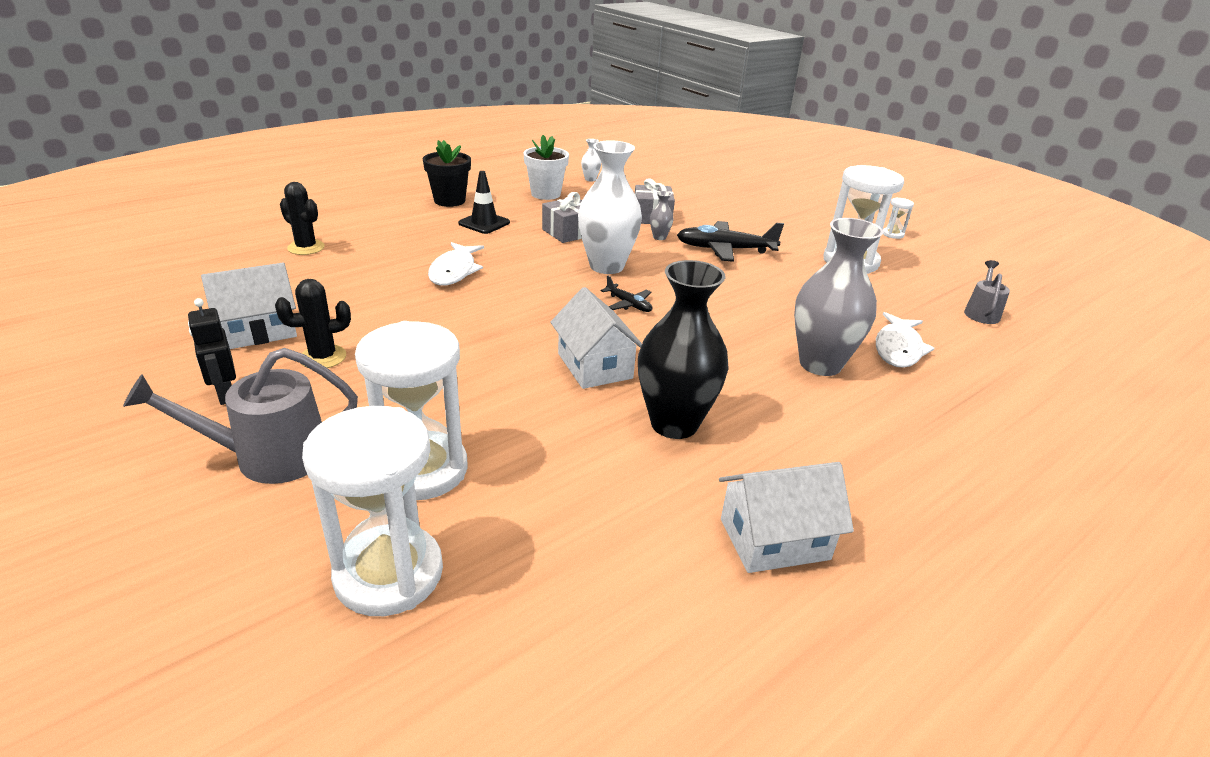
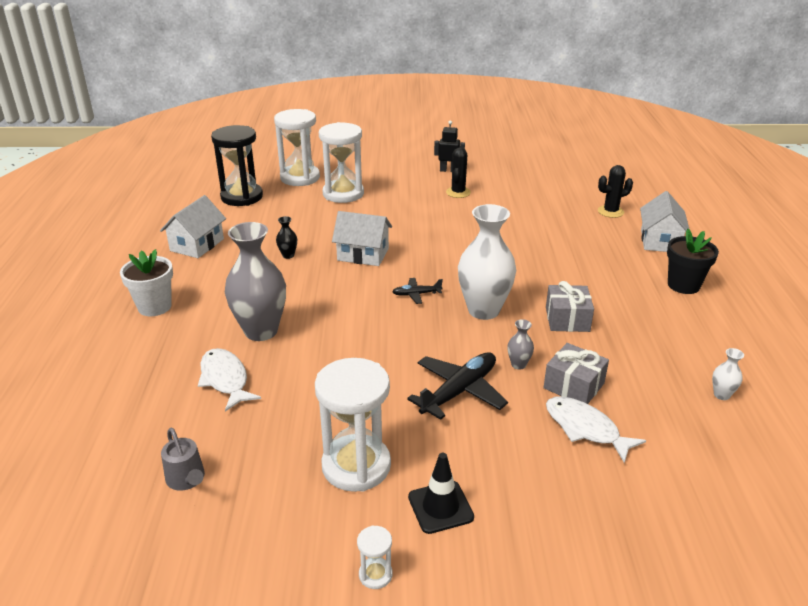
camera: 130 degrees right, 0 degrees up
grey watering can [123,348,358,484] -> none
white house [201,263,297,349] -> white house moved to [640,191,690,252]
white fish [428,242,484,286] -> white fish moved to [546,396,646,463]
black traffic cone [458,171,510,234] -> black traffic cone moved to [408,453,474,534]
white flower pot [523,135,569,200] -> white flower pot moved to [120,249,173,316]
black vase [638,260,729,439] -> black vase [276,216,297,259], size x0.42
none -> black hourglass [211,125,263,206]

